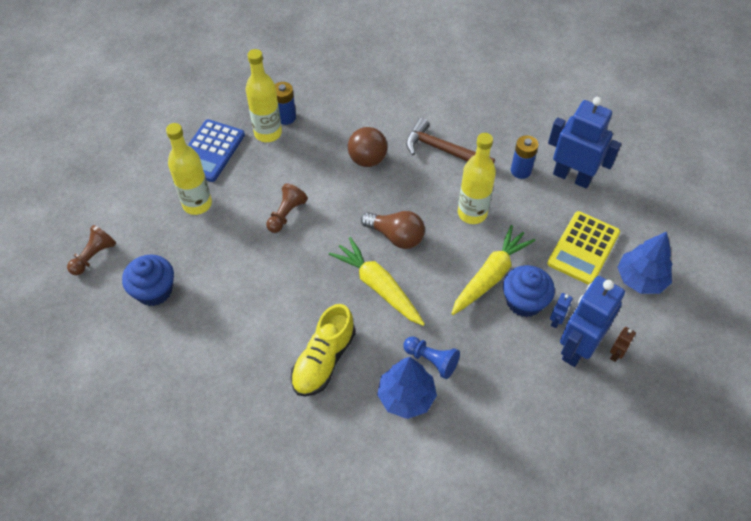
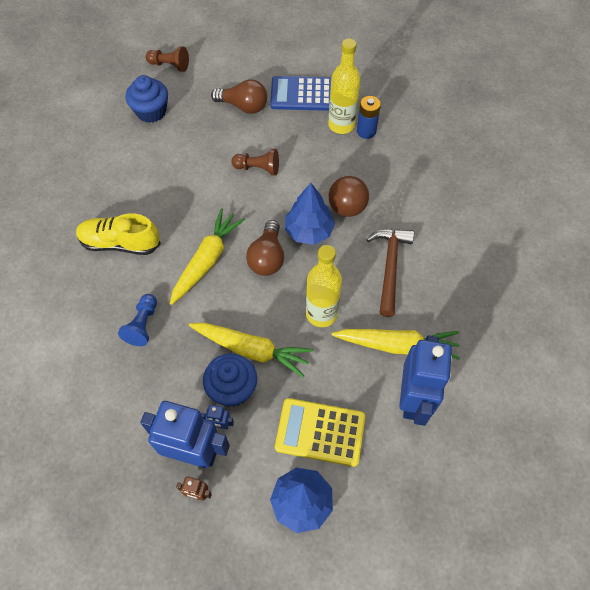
camera: 70 degrees right, 5 degrees up
yellow bottle [166,123,212,215] -> brown light bulb [211,79,267,114]
blue tree [377,357,437,419] -> blue tree moved to [285,183,335,245]
blue battery [511,135,539,179] -> yellow carrot [332,329,460,360]

